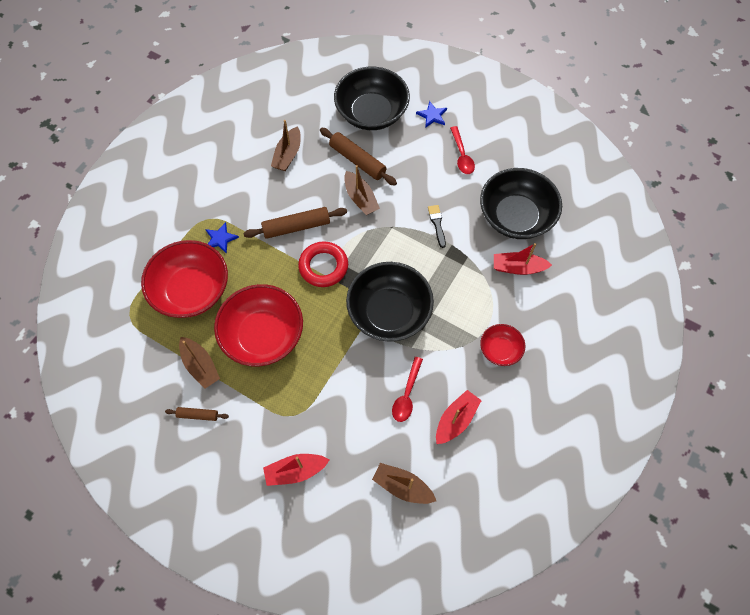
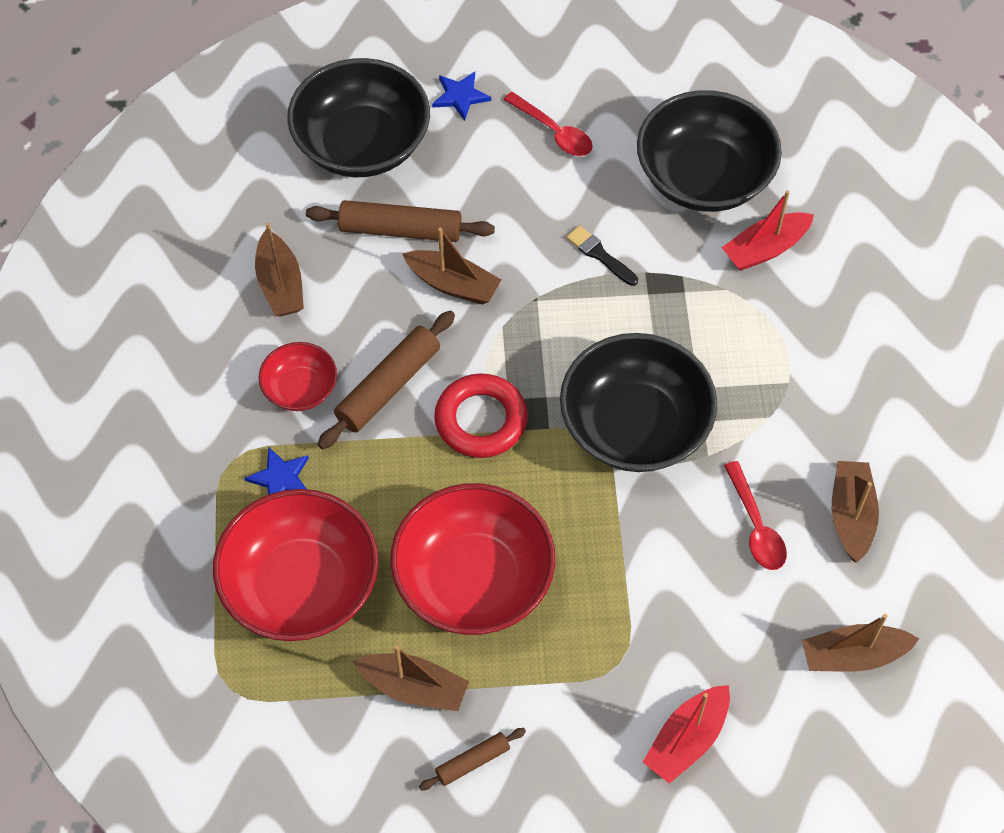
camera: 35 degrees left, 5 degrees down
red boat [436,390,482,444] -> brown boat [832,461,879,563]
red bowl [480,324,525,366] -> red bowl moved to [259,342,337,411]

